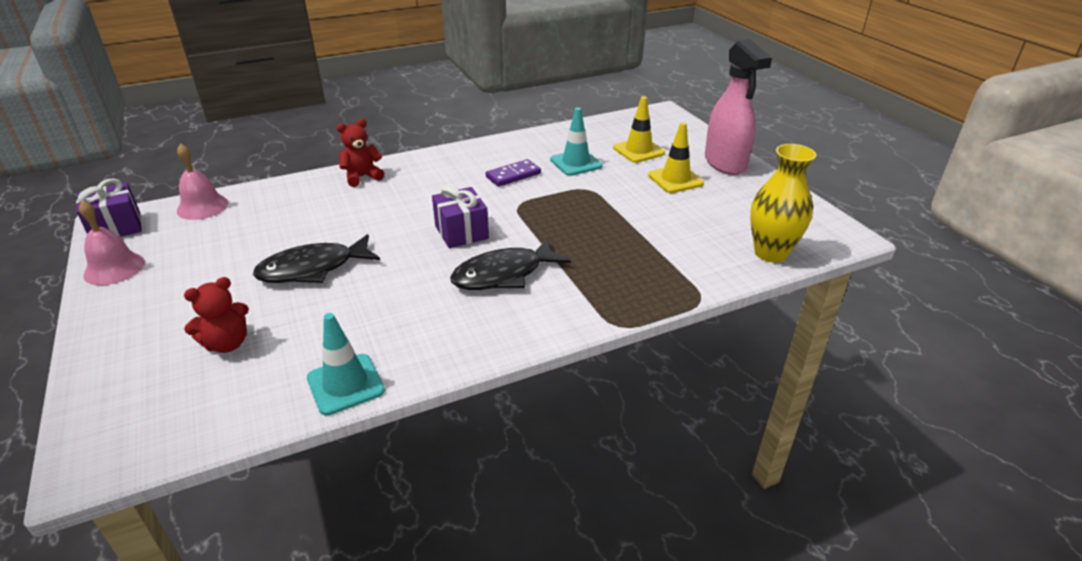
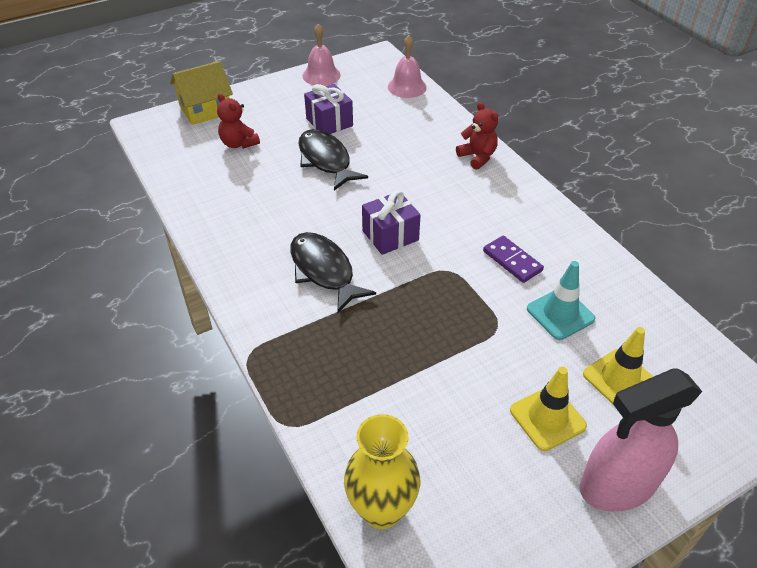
camera: 85 degrees right, 10 degrees up
purple gift [76,178,142,237] -> purple gift moved to [304,84,353,134]
turquoise traffic cone [307,313,385,416] -> none
none -> yellow house [170,61,233,125]

